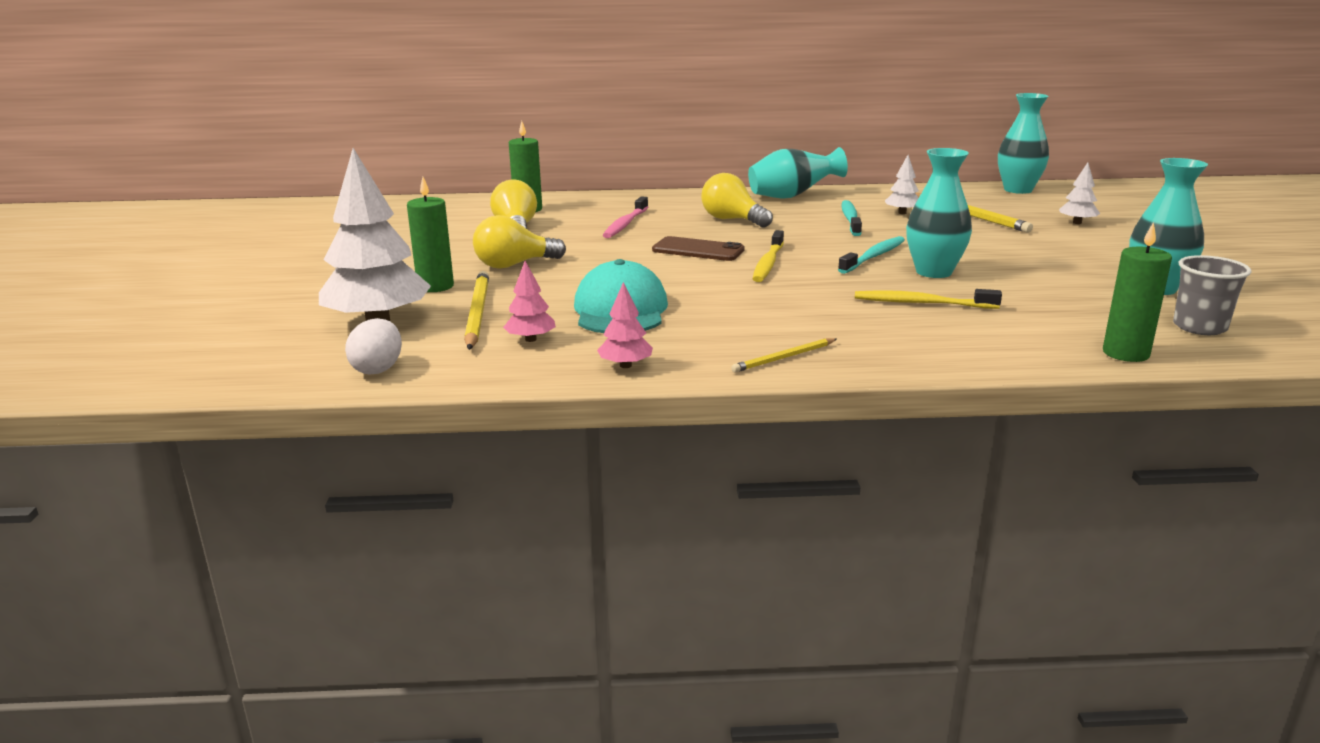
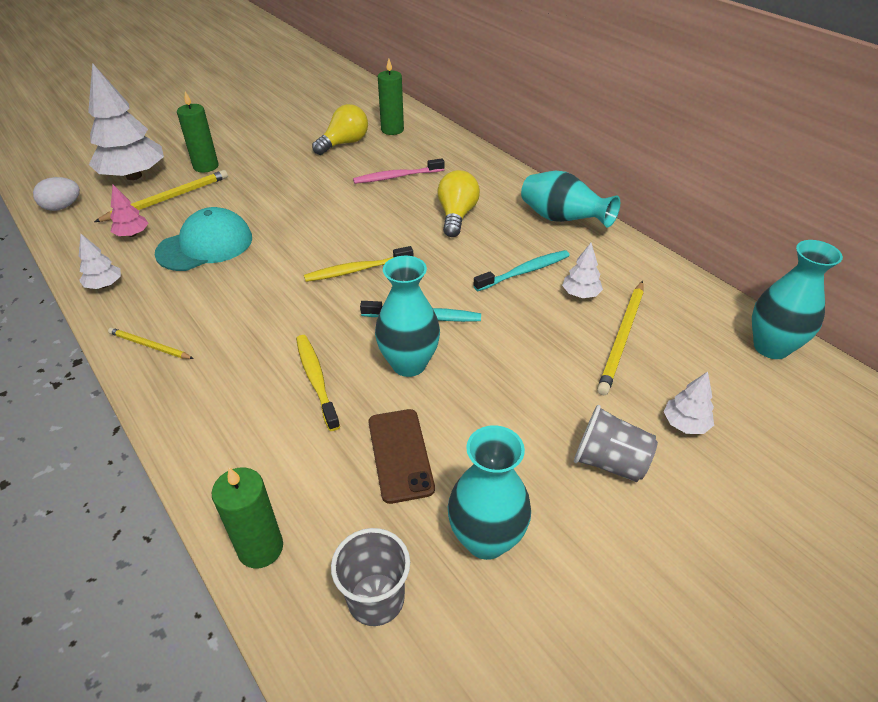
camera: 55 degrees right, 20 degrees up
yellow light bulb [473,215,566,269] -> none
pink tree [597,282,653,368] -> white tree [79,234,121,289]
brown phone [652,236,745,261] -> brown phone moved to [369,409,435,504]
none -> grey cup [574,405,658,482]

